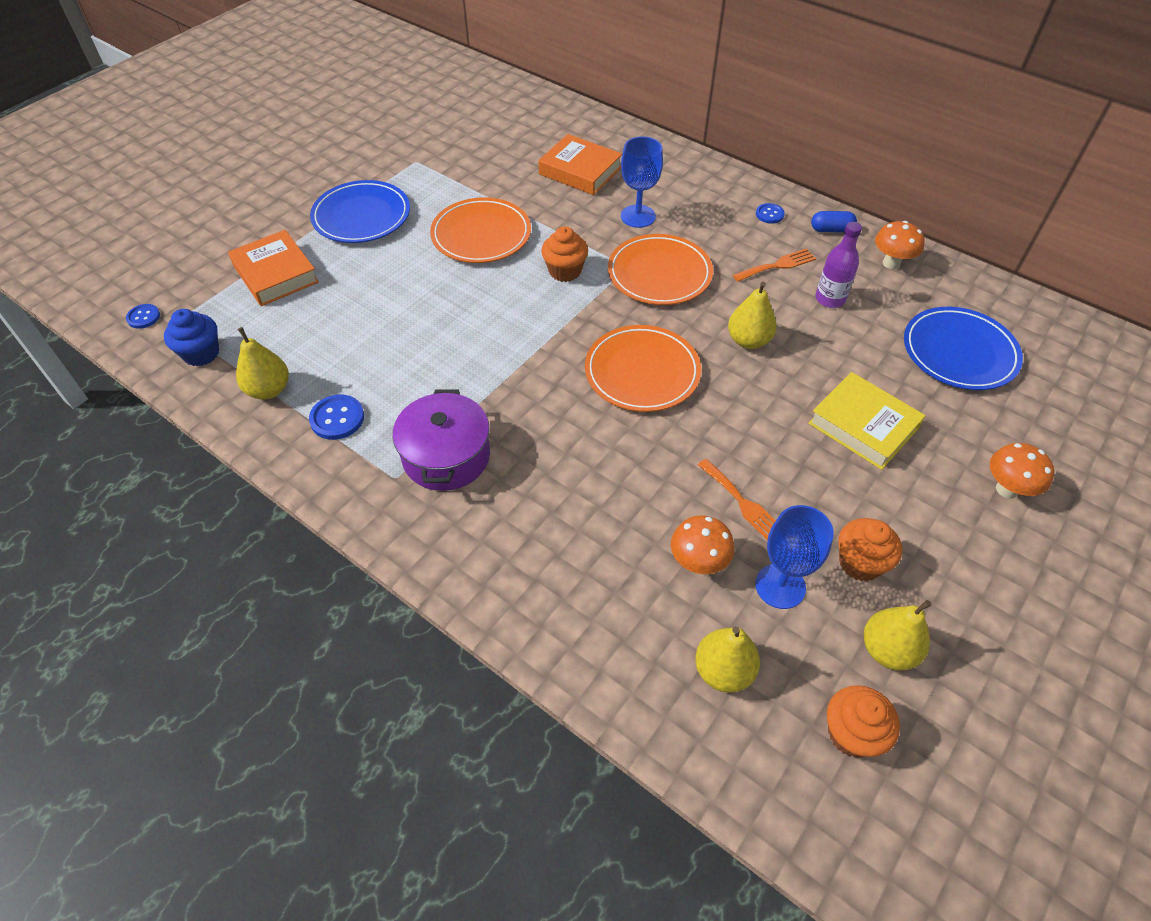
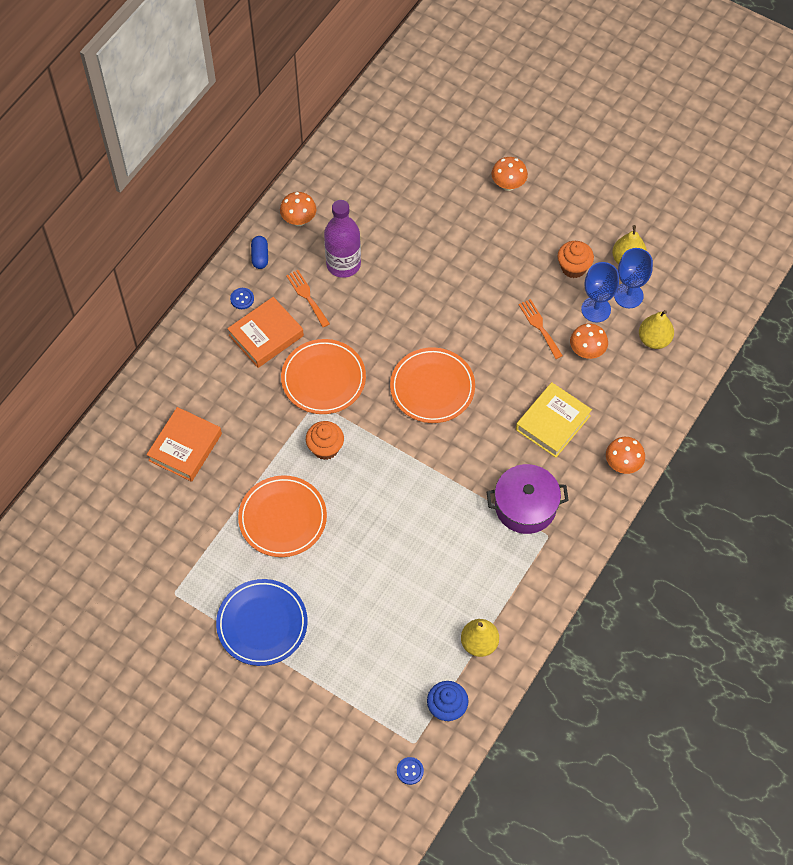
camera: 95 degrees left, 10 degrees up
orange book [228,230,319,306] -> orange book moved to [227,297,304,368]
blue button [309,395,364,440] -> none
blue goblet [621,136,663,228] -> blue goblet moved to [614,248,653,308]
orange fork [698,459,776,540] -> orange fork turned 75 degrees counterclockwise [518,299,563,359]
yellow pear [728,282,777,349] -> none
yellow book [808,372,926,470] -> yellow book moved to [516,382,592,458]
purple bottle [816,222,862,308] -> purple bottle [324,200,361,278], size x1.51
orange cupcake [827,685,900,758] -> none
blue plate [904,307,1023,390] -> none
none -> orange mushroom [606,437,645,474]

